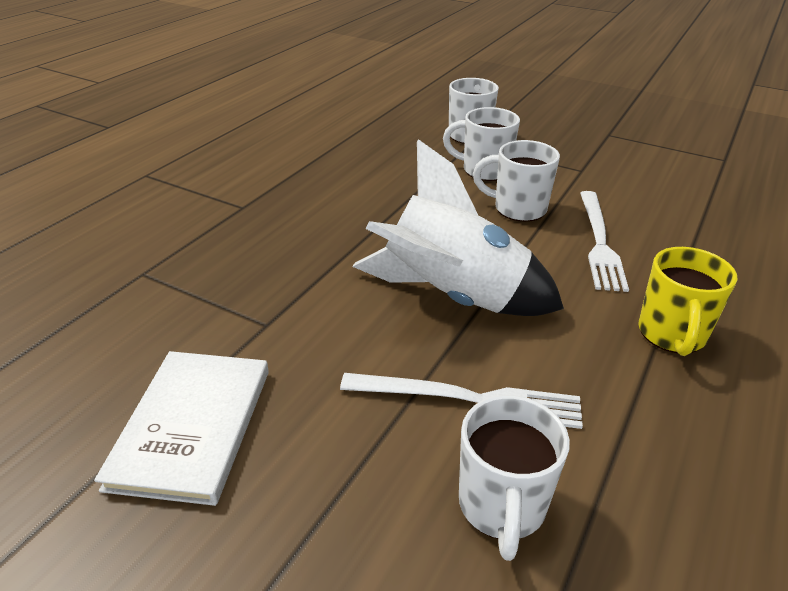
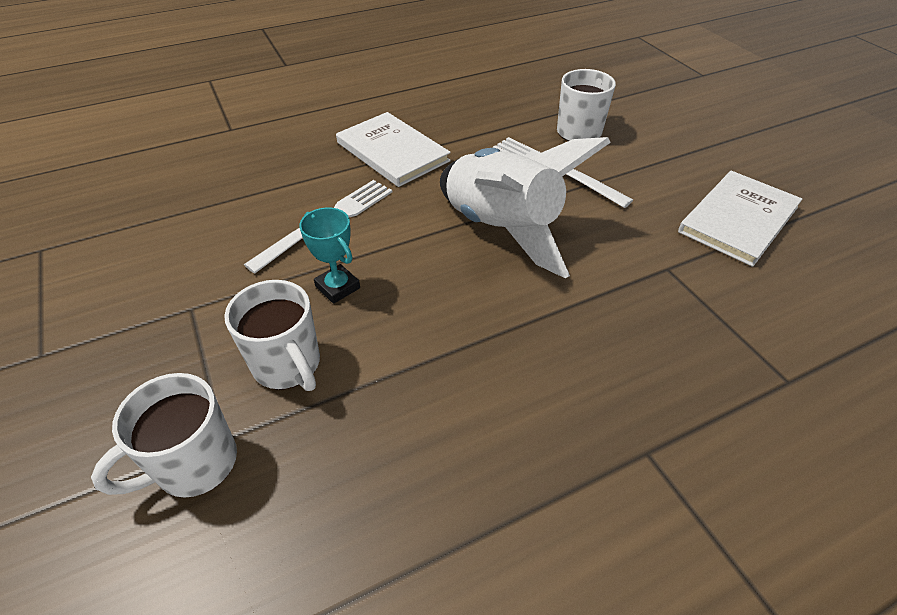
camera: 145 degrees left, 10 degrees up
white mug [473,140,560,222] -> turquoise trophy [299,207,360,304]
yellow mug [638,247,737,356] -> white book [336,112,451,187]

